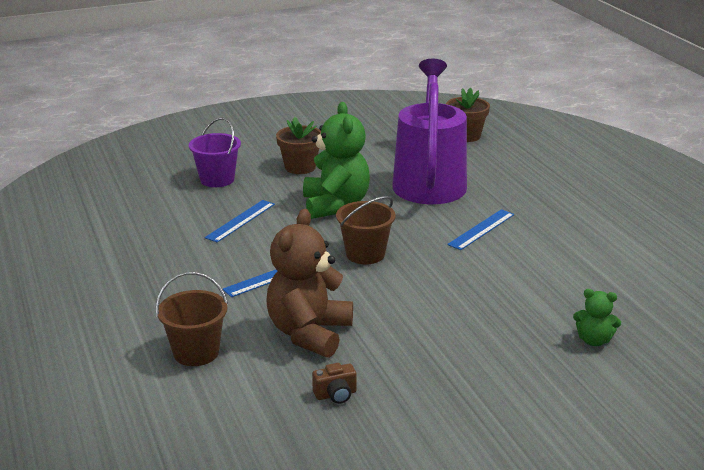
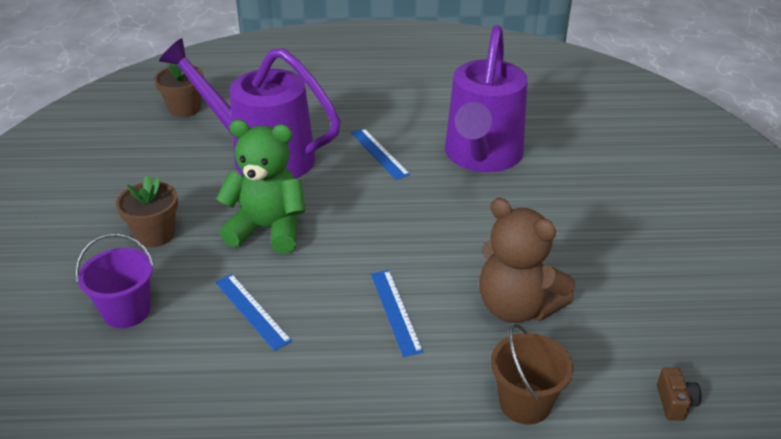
camera: 70 degrees left, 10 degrees up
brown camera [312,363,357,404] -> brown camera moved to [657,368,702,420]
brown bucket [336,196,396,264] -> none
green teddy bear [573,289,621,346] -> none
none -> purple watering can [445,25,528,172]

